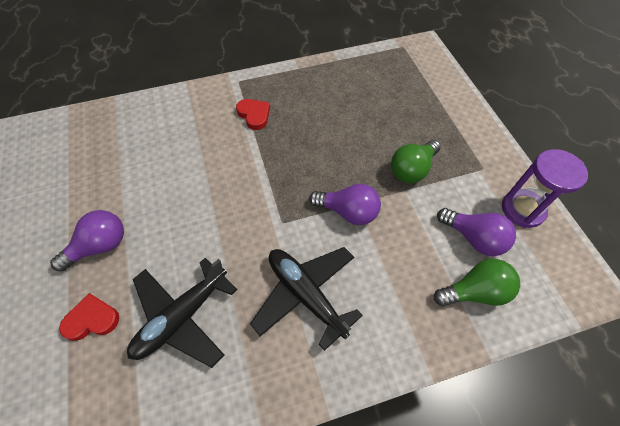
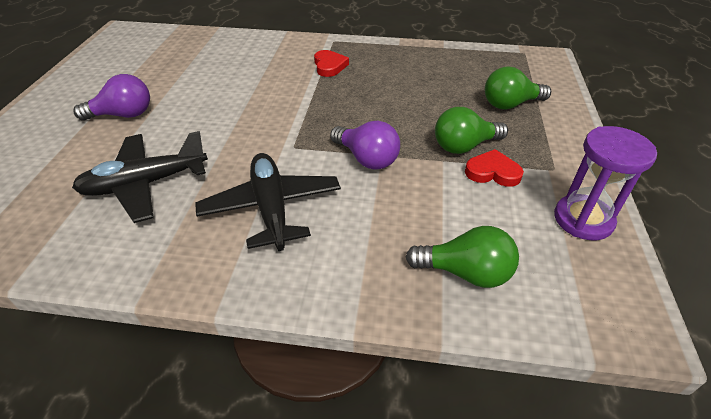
camera: 25 degrees right, 15 degrees down
red heart [59,293,119,341] -> red heart moved to [465,149,524,187]
purple light bulb [437,208,516,256] -> none
none -> green light bulb [485,66,551,109]

